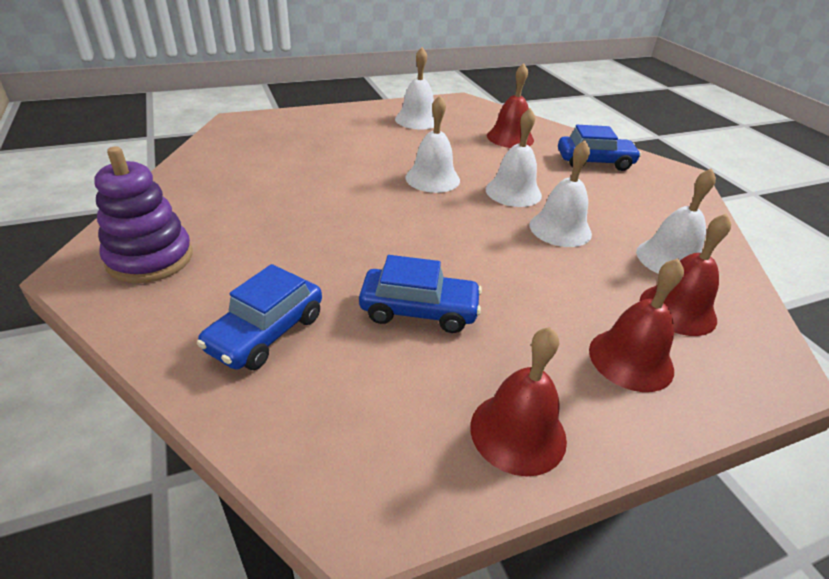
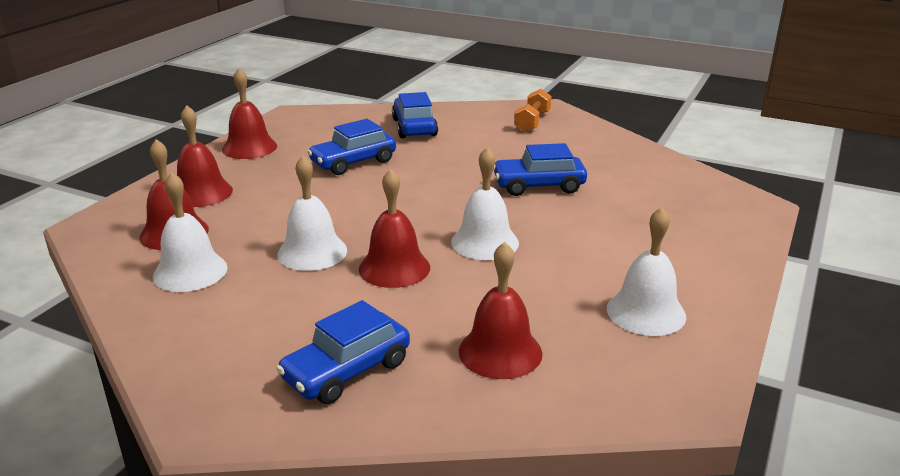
camera: 140 degrees right, 10 degrees down
purple stacking toy [94,146,192,283] -> orange dumbbell [514,89,551,132]
white bell [486,108,542,207] -> red bell [359,169,430,288]
none -> blue car [493,143,587,196]

